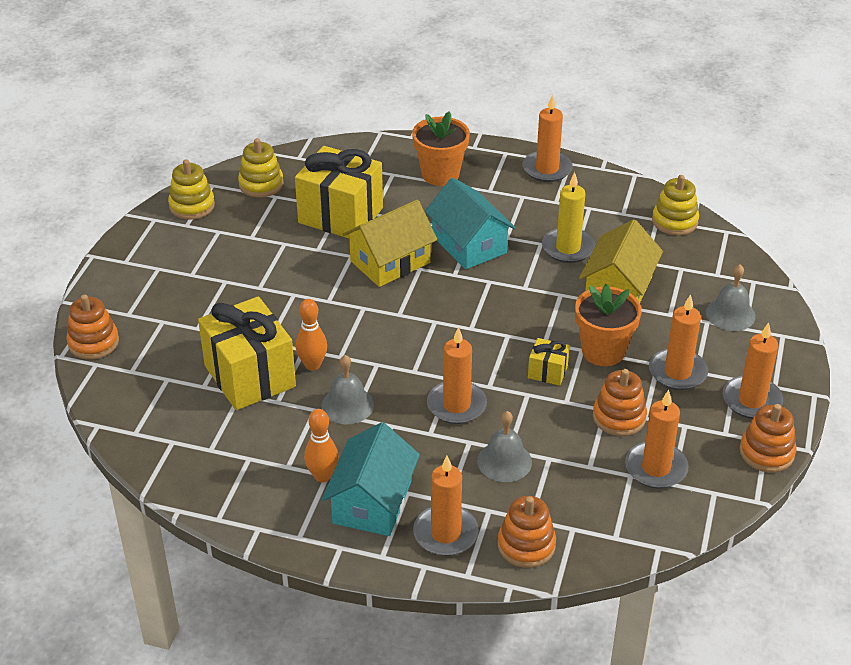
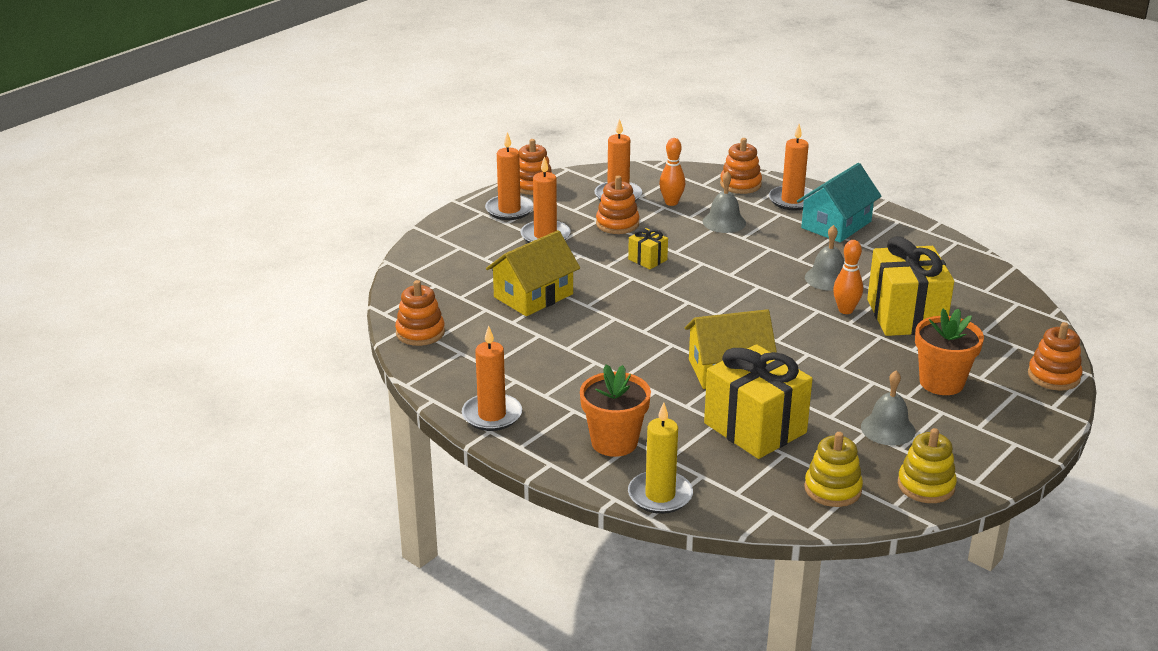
camera: 155 degrees left, 10 degrees down
orange bowling pin [304,409,339,482] -> orange bowling pin moved to [659,138,685,206]
turquoise house [425,177,516,269] -> none
orange candle [427,327,487,424] -> none
yellow candle [542,172,595,263] -> yellow candle moved to [628,402,693,514]
orange flower pot [575,284,642,366] -> orange flower pot moved to [915,309,984,395]
yellow stacking toy [652,175,699,235] -> orange stacking toy [395,280,445,346]
grey bell [706,265,756,331] -> grey bell moved to [861,370,915,446]

